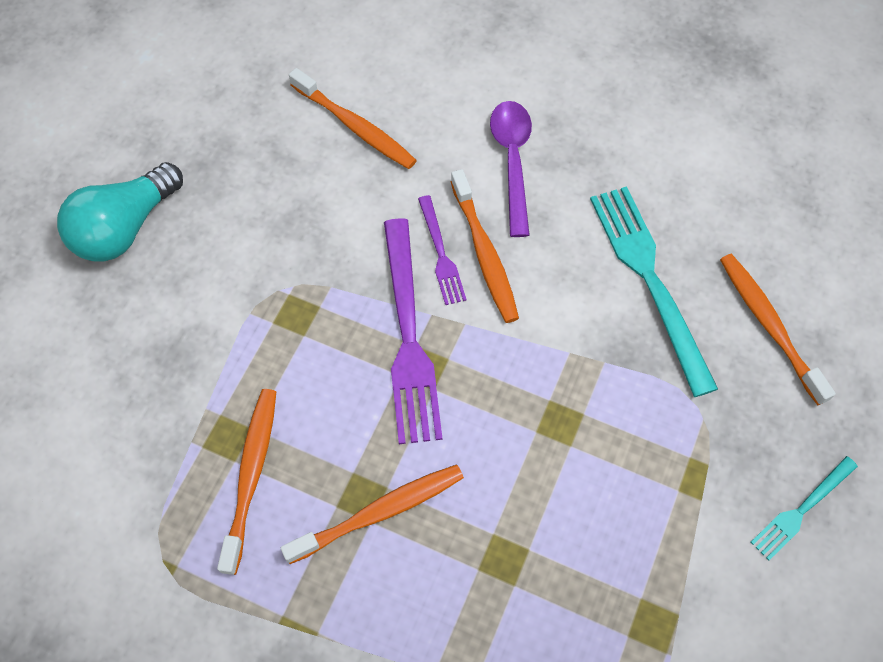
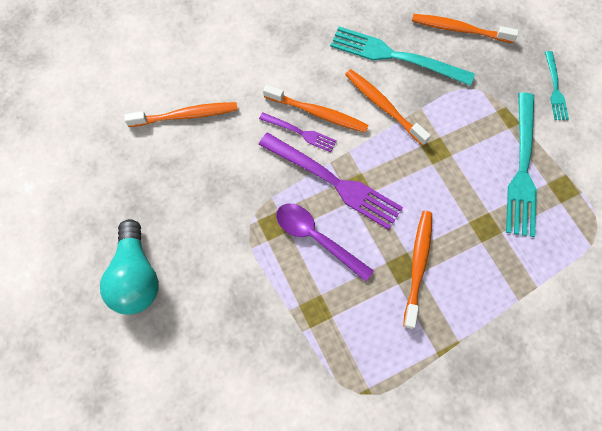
camera: 50 degrees left, 5 degrees up
orange toothbrush [217,389,276,575] -> orange toothbrush moved to [345,69,431,146]
purple spoon [490,101,532,237] -> purple spoon moved to [276,204,374,282]
none -> turquoise fork [506,92,537,237]

